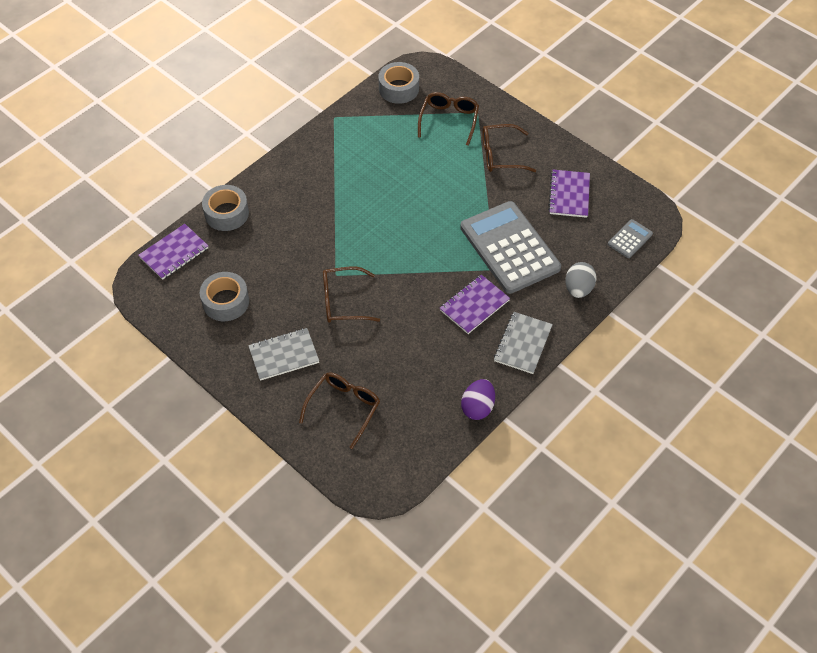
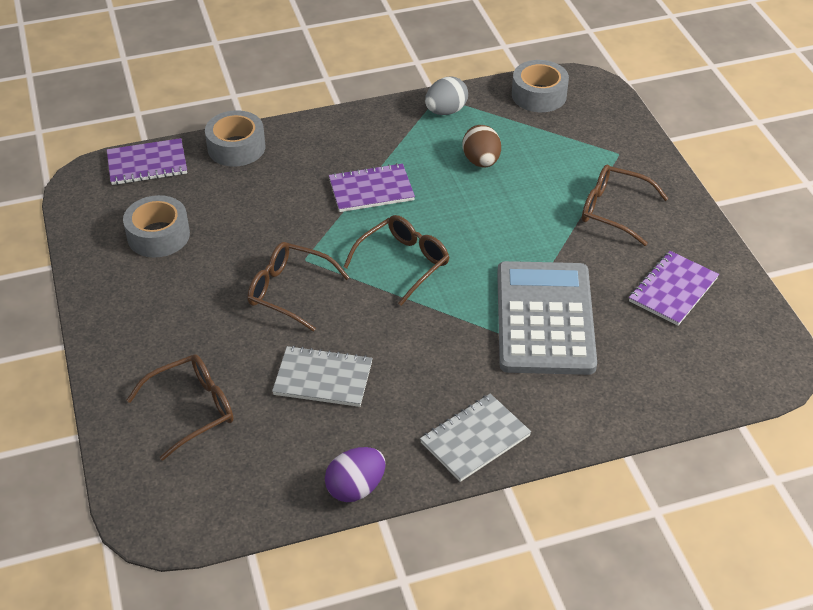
camera: 30 degrees right, 10 degrees down
grey notebook [248,328,319,381] -> grey notebook moved to [272,346,373,407]
brown glasses [418,92,479,146] -> brown glasses moved to [343,215,449,306]
purple notebook [440,275,510,334] -> purple notebook moved to [329,163,415,212]
grey egg [566,262,597,298] -> grey egg moved to [425,76,468,115]
grey calculator [608,219,653,258] -> none
none -> brown egg [462,125,501,167]

